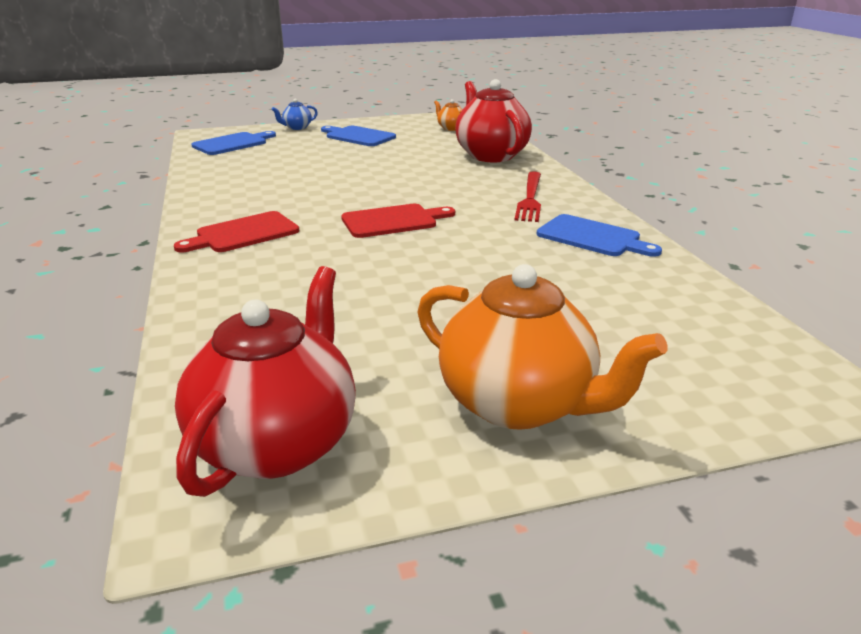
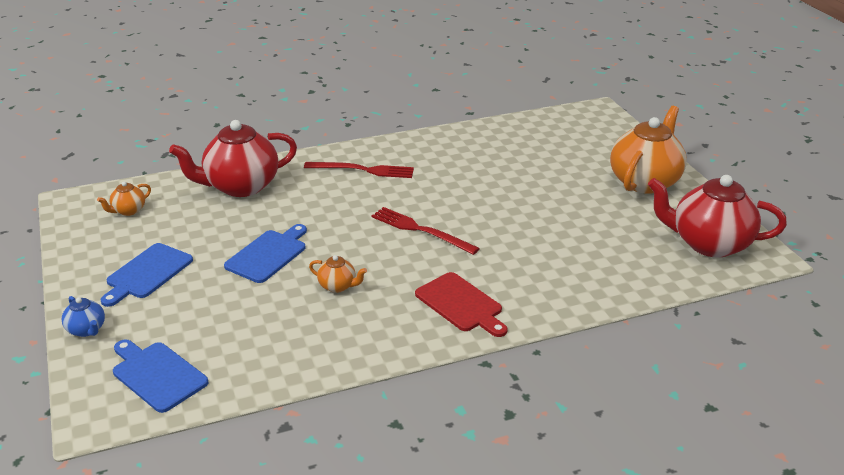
camera: 95 degrees left, 5 degrees up
red cutting board [341,204,455,238] -> red fork [372,207,480,255]
blue cutting board [536,214,662,257] -> blue cutting board moved to [224,224,307,283]
none -> orange teapot [309,255,367,293]

